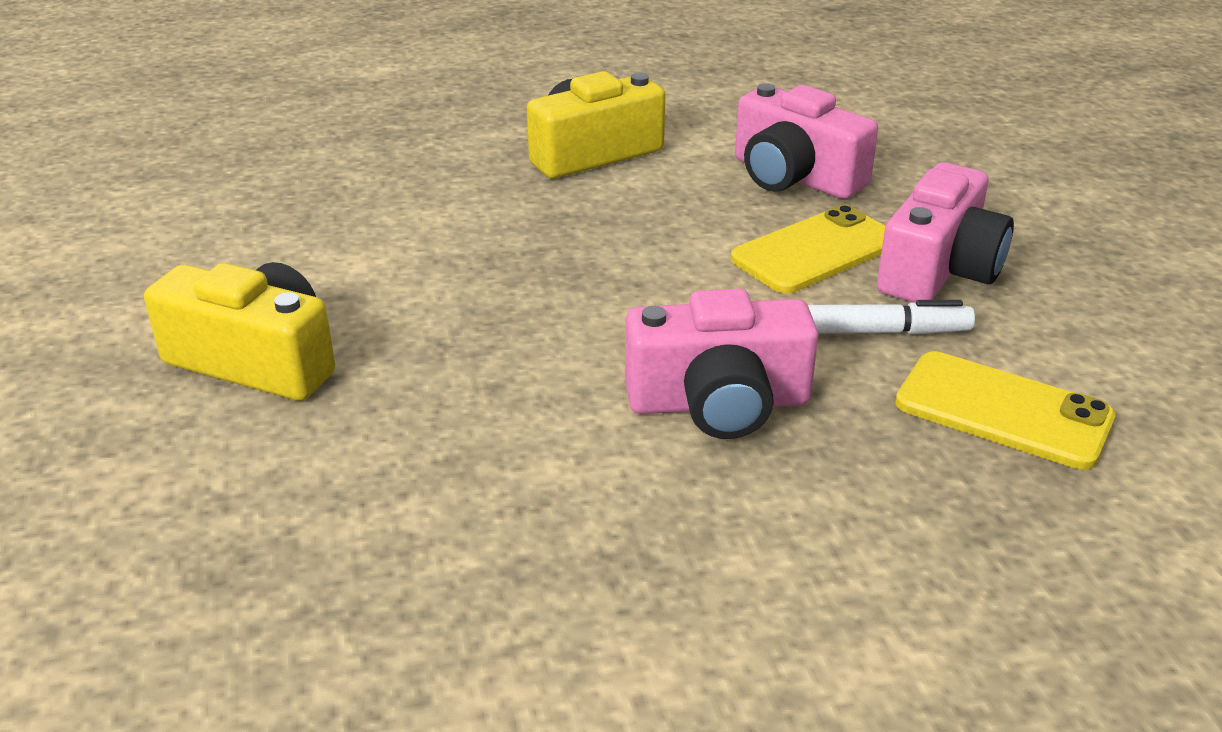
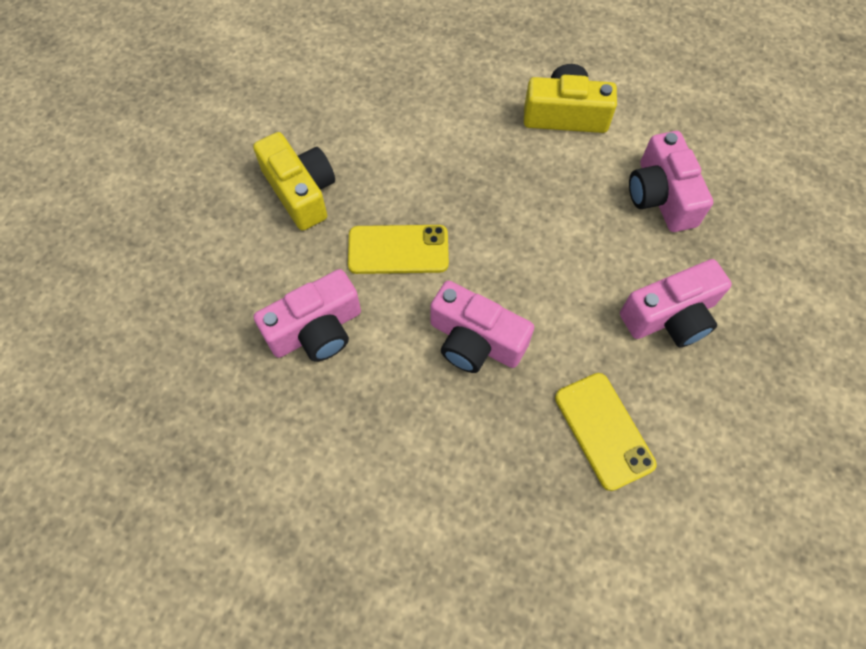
camera: 35 degrees right, 30 degrees up
yellow phone [730,205,885,293] -> yellow phone moved to [348,225,449,274]
white marker [808,300,975,335] -> none
none -> pink camera [254,269,361,362]

